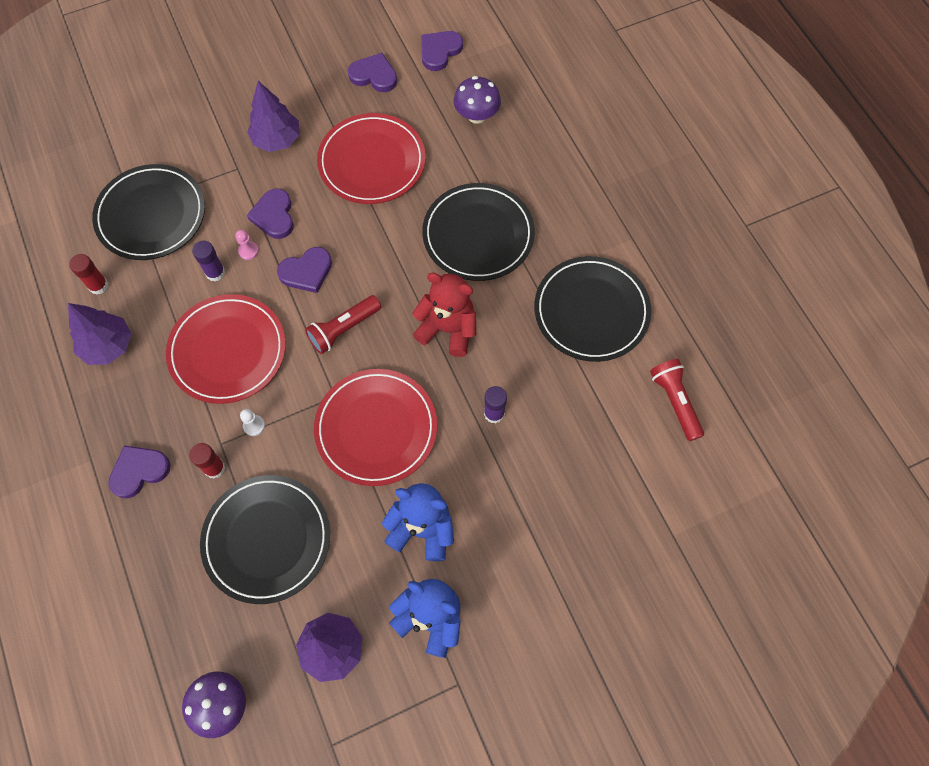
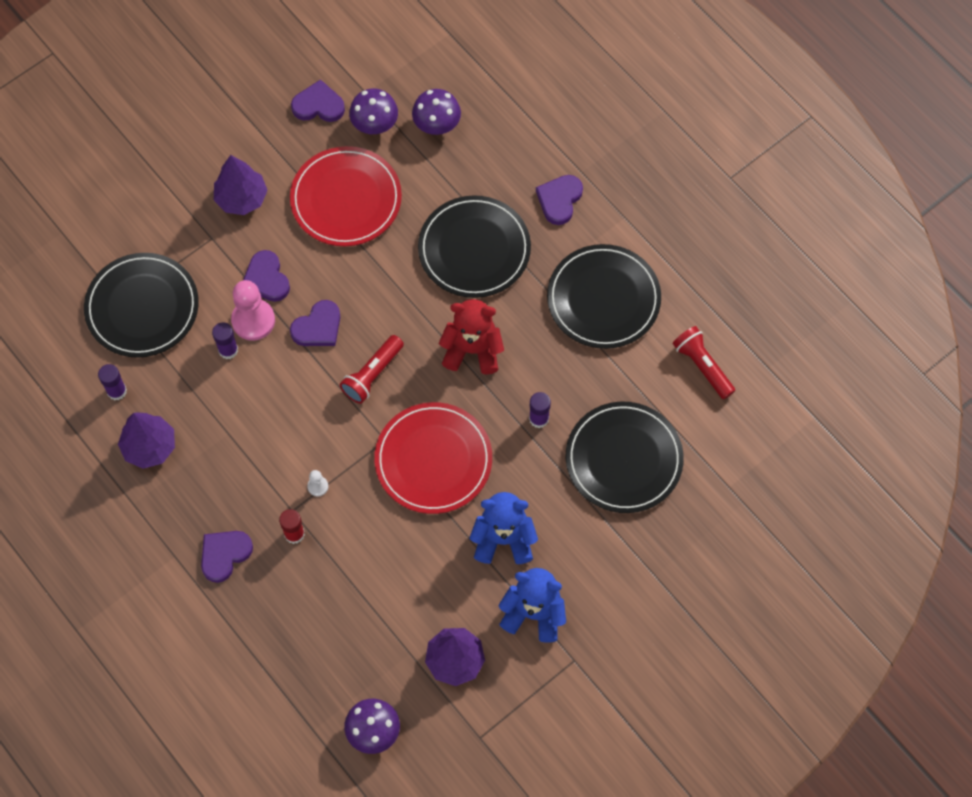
camera: 15 degrees left, 0 degrees up
red glue stick [69,254,108,295] -> purple glue stick [98,364,127,400]
red plate [166,294,286,404] -> none
black plate [200,475,330,604] -> black plate moved to [566,402,684,513]
pink pawn [235,230,259,260] -> pink pawn [231,280,275,341], size x2.16
purple heart [421,31,463,71] -> purple heart moved to [536,175,583,225]
none -> purple mushroom [349,88,398,134]

